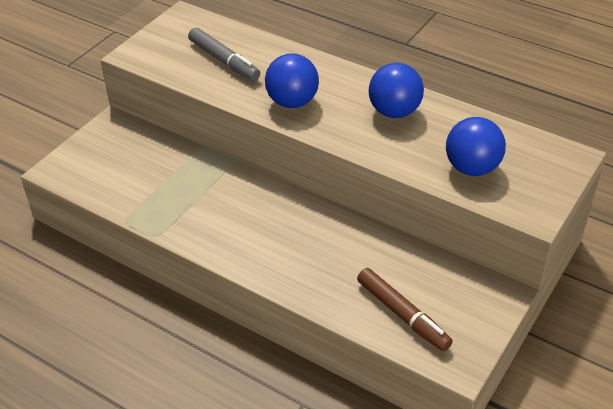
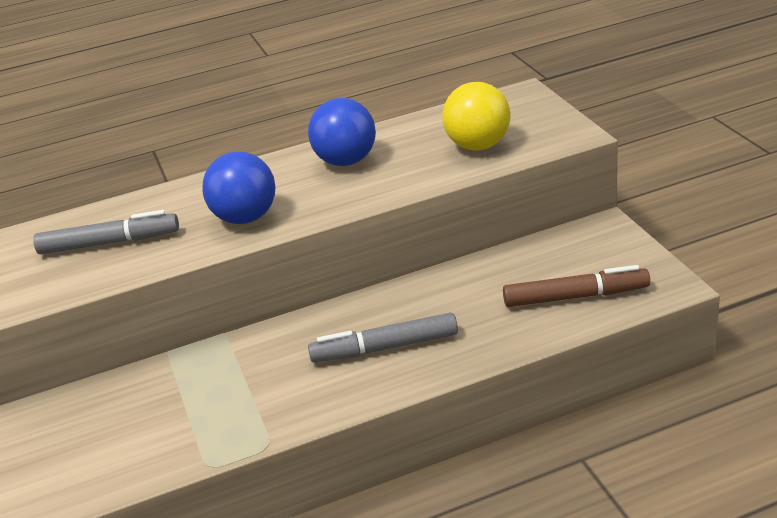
camera: 50 degrees left, 10 degrees down
blue ball [446,117,506,176] -> yellow ball [442,82,510,150]
none -> grey marker [308,312,458,363]

